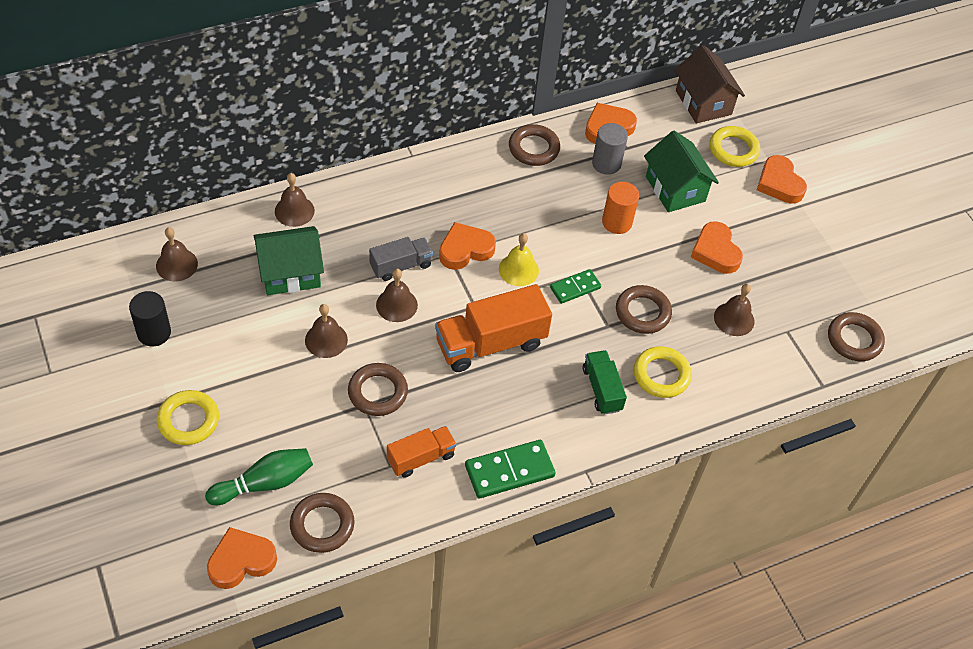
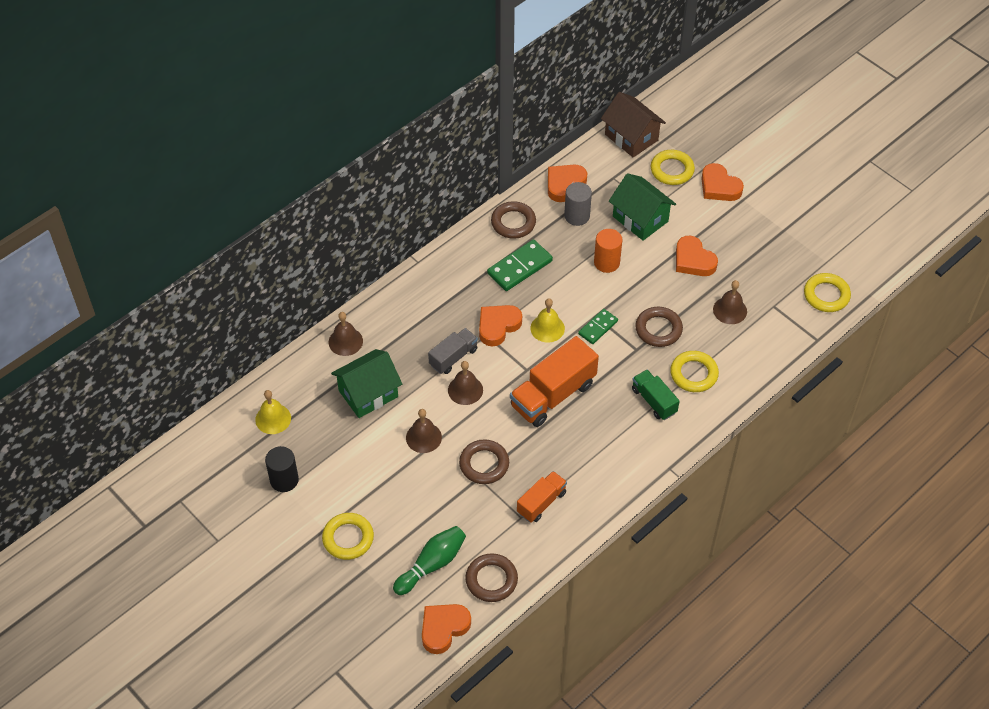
camera: 15 degrees left, 0 degrees up
brown bell [156,227,198,282] -> yellow bell [255,390,291,434]
green domino [465,440,556,498] -> green domino moved to [487,239,553,291]
brown ring [828,312,885,361] -> yellow ring [804,273,851,312]

